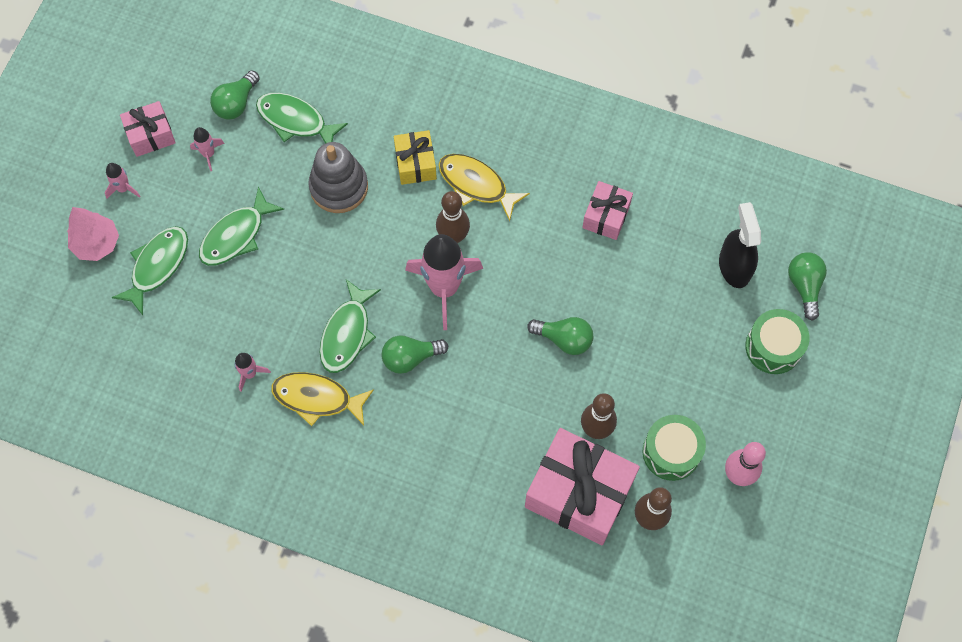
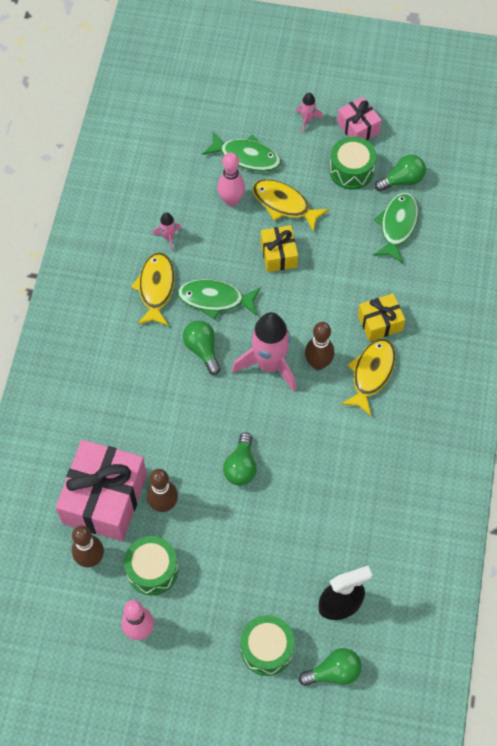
camera: 80 degrees right, 5 degrees down
pink tree [67,207,119,261] -> none
pink rocket [190,127,225,171] -> green drum [329,136,376,190]
green fish [199,187,284,266] -> yellow fish [252,179,329,232]
green light bulb [210,70,260,119] -> green light bulb turned 135 degrees clockwise [375,155,426,191]
grey stacking toy [308,142,368,213] -> none
pink gift [582,181,633,240] -> none
none -> pink bowling pin [217,152,245,206]
none -> yellow gift [261,225,298,272]

